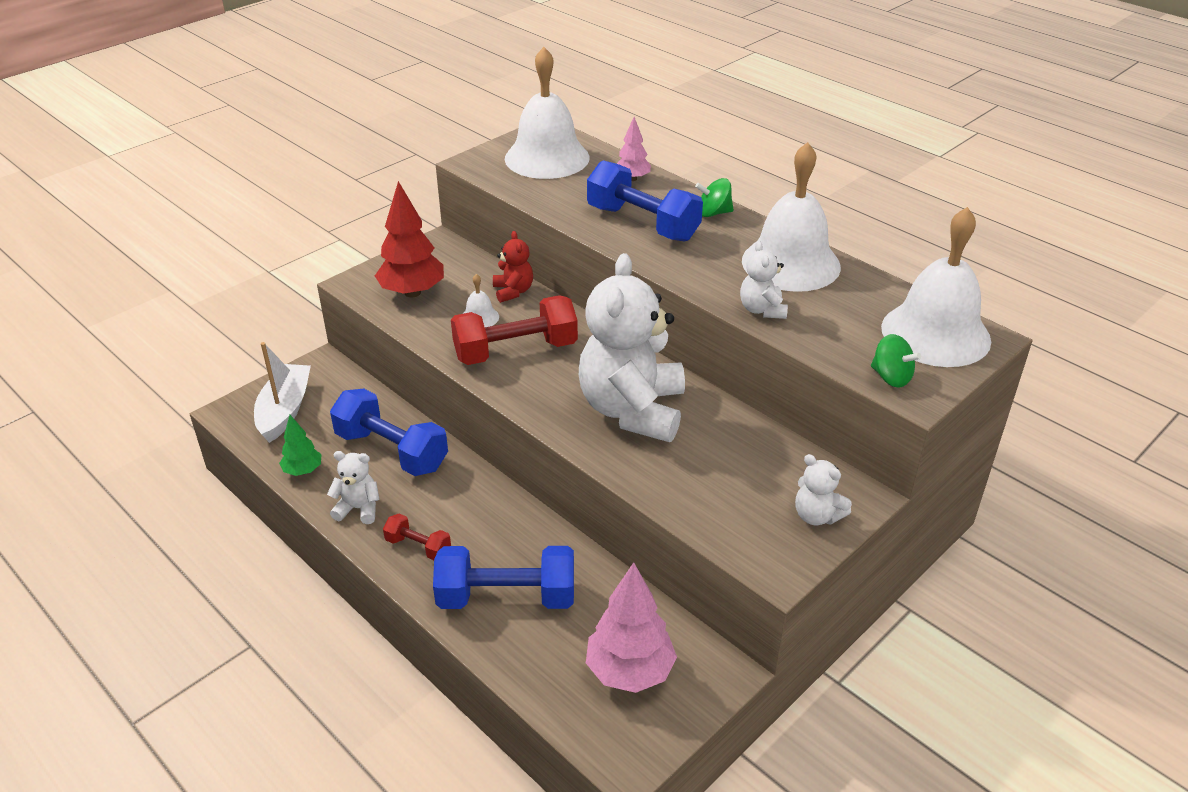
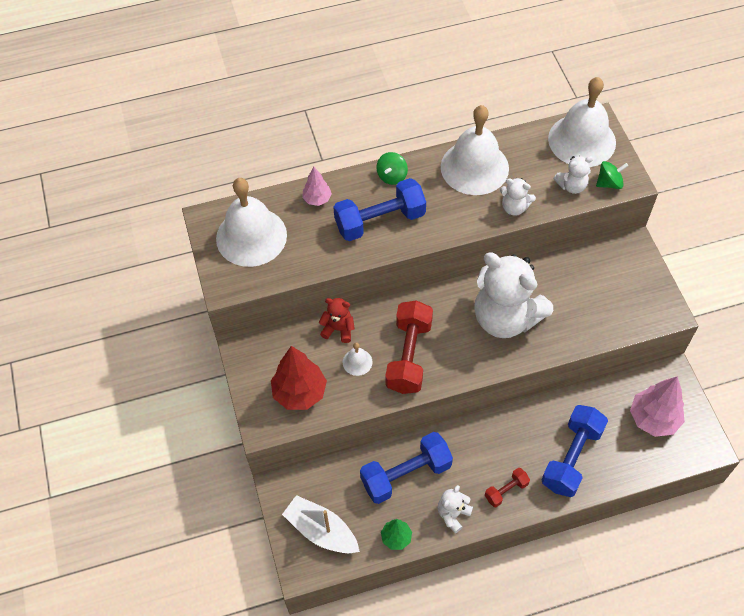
camera: 60 degrees left, 20 degrees up
white teddy bear [795,454,852,525] -> white teddy bear moved to [553,156,593,194]

